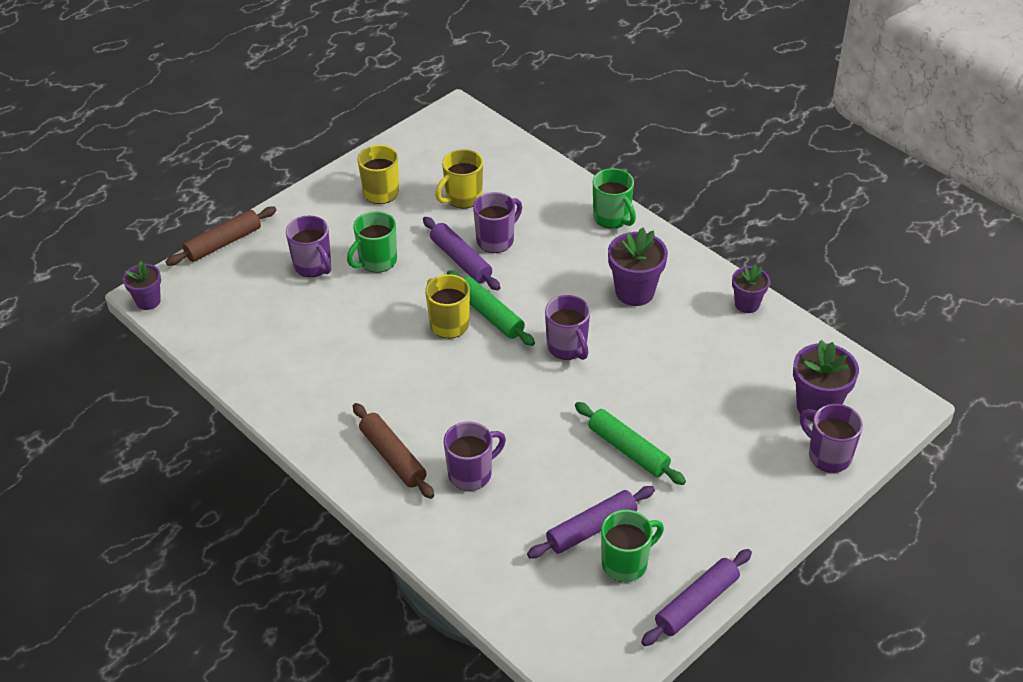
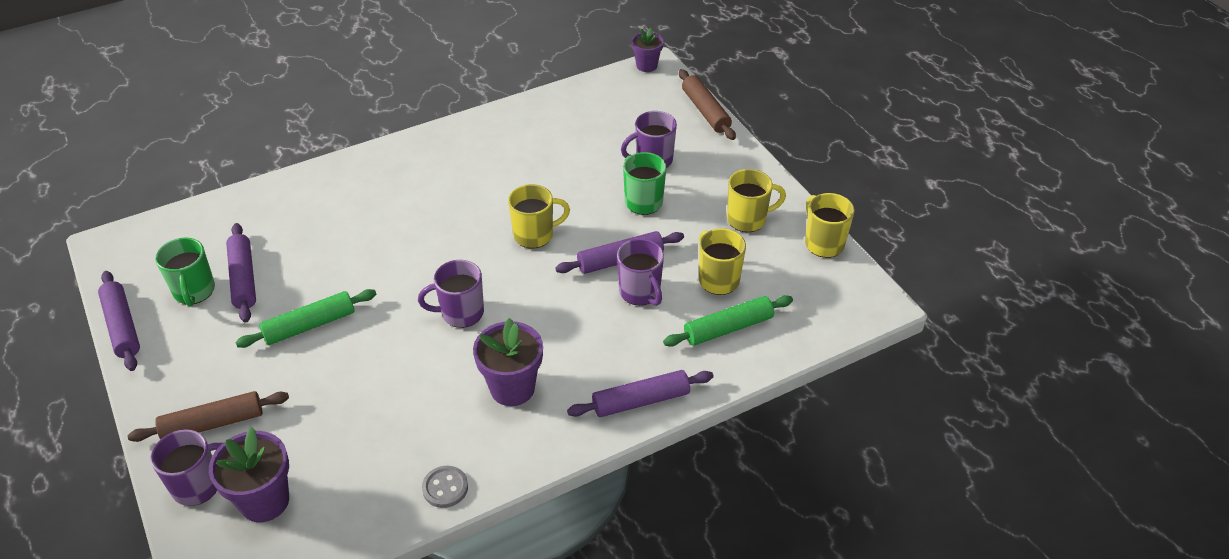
camera: 105 degrees right, 0 degrees up
brown rolling pin [353,403,434,499] -> brown rolling pin moved to [128,391,289,442]
purple mug [444,422,506,491] -> none
green rolling pin [447,270,535,346] -> green rolling pin moved to [663,295,793,347]
green mug [593,168,636,229] -> purple rolling pin [567,370,714,417]
purple flower pot [732,264,770,313] -> grey button [422,466,468,508]
none -> yellow mug [805,193,854,258]

